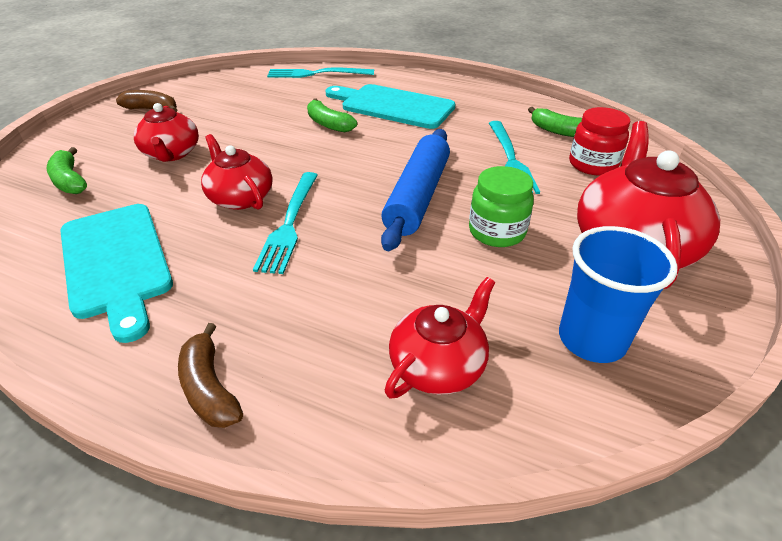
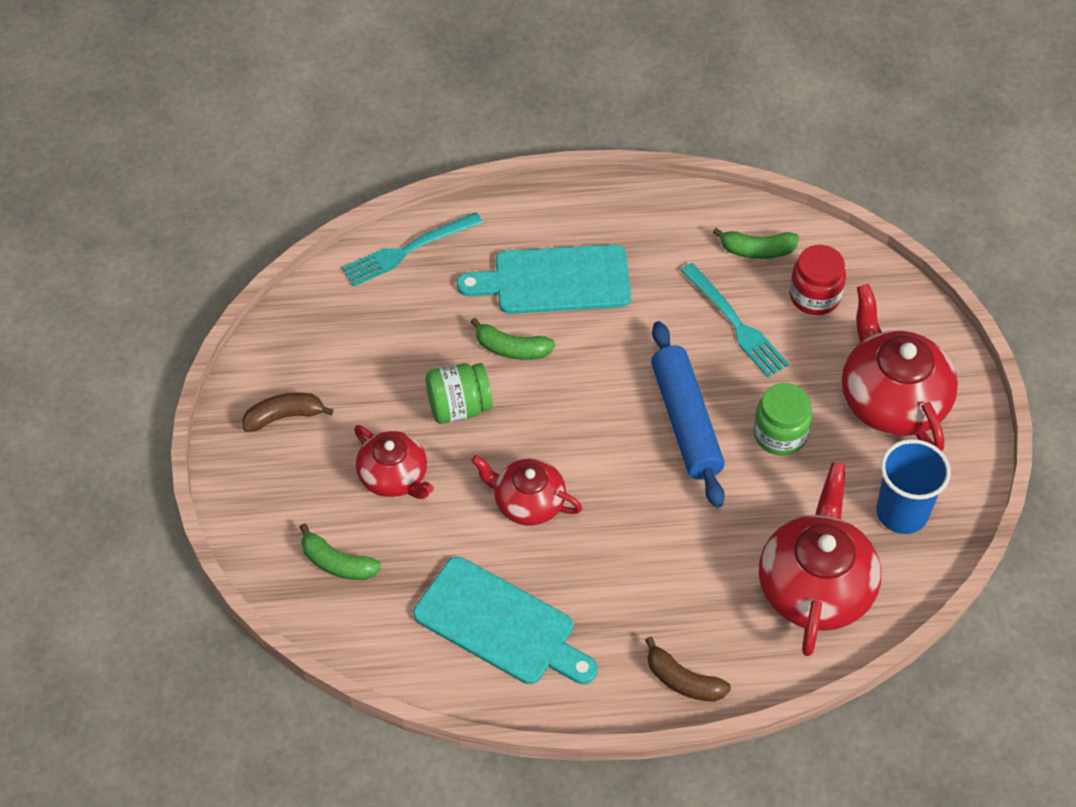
camera: 30 degrees left, 15 degrees up
turquoise fork [253,172,318,274] -> none
red teapot [385,277,495,398] -> red teapot [759,462,881,656], size x1.64
none -> green jar [426,363,493,424]

